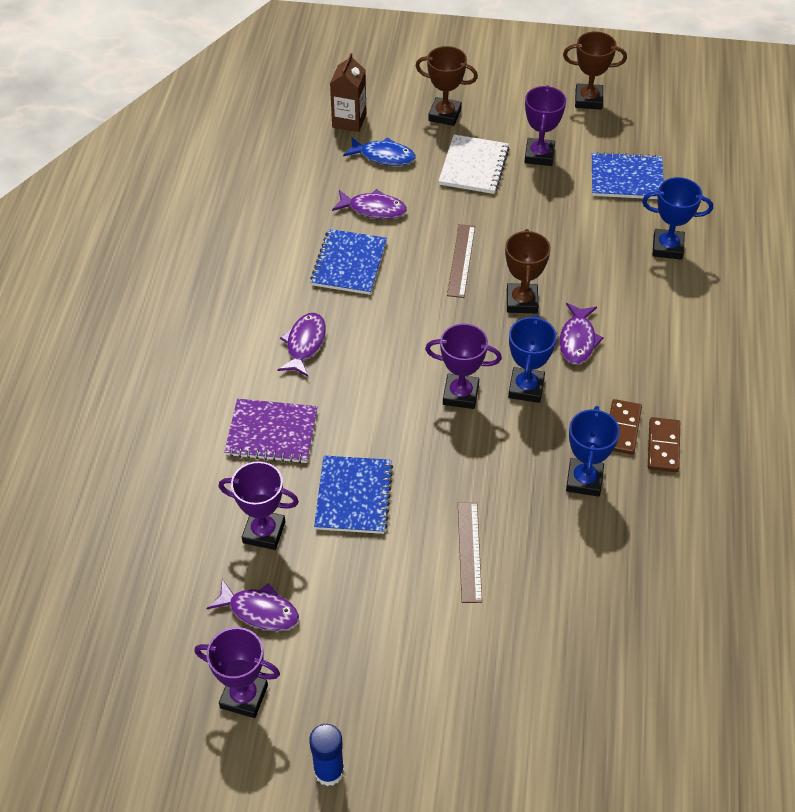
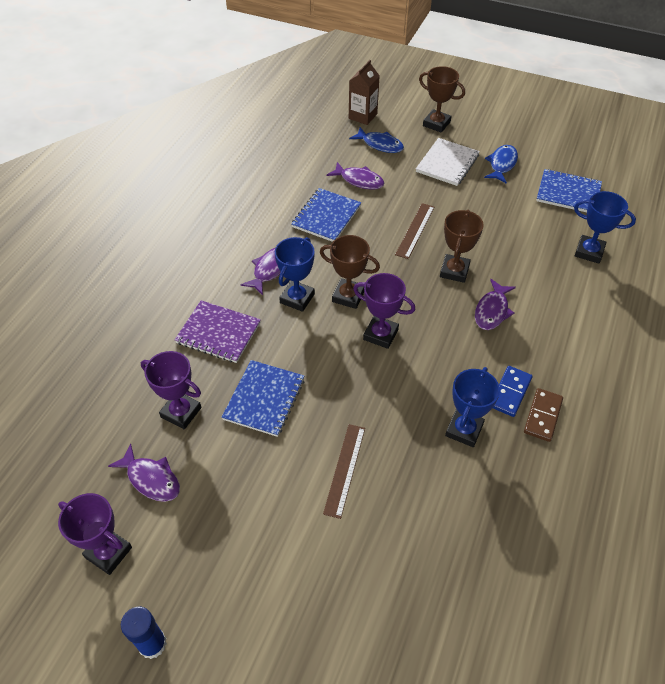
camera: 15 degrees right, 0 degrees up
blue trophy [508,315,557,403] -> blue trophy moved to [275,237,315,312]
purple trophy [525,85,566,166] -> blue fish [484,145,518,184]
brown trophy [563,31,627,109] -> brown trophy moved to [320,235,380,309]
brown domino [610,399,642,455] -> blue domino [493,366,533,417]

